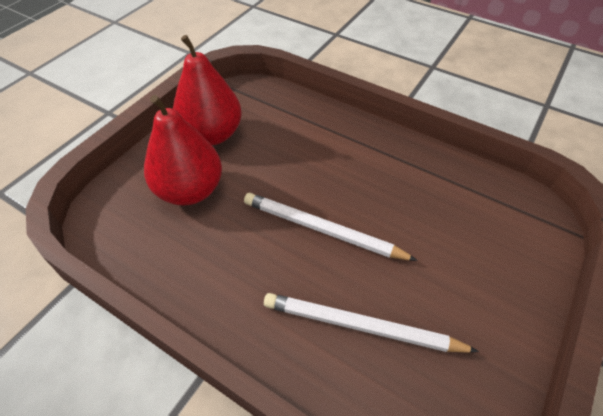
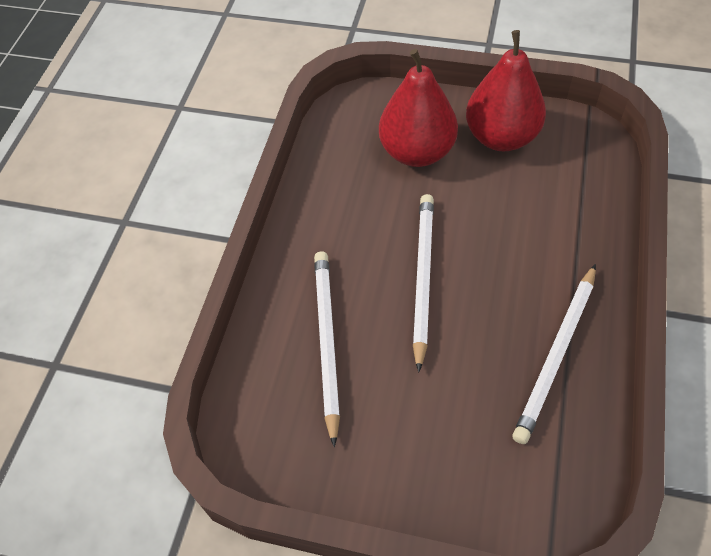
camera: 75 degrees right, 5 degrees up
none -> white pencil [513,264,596,444]

